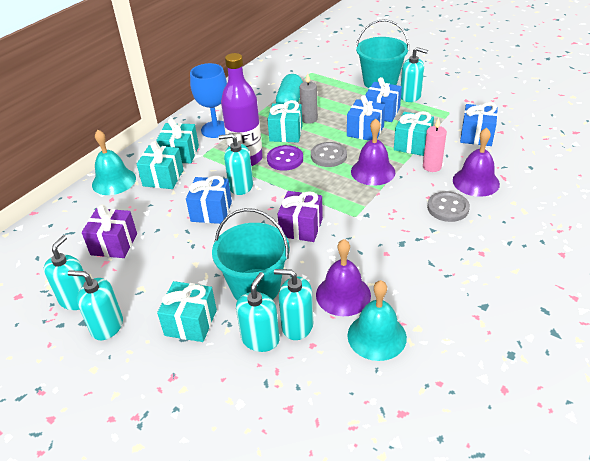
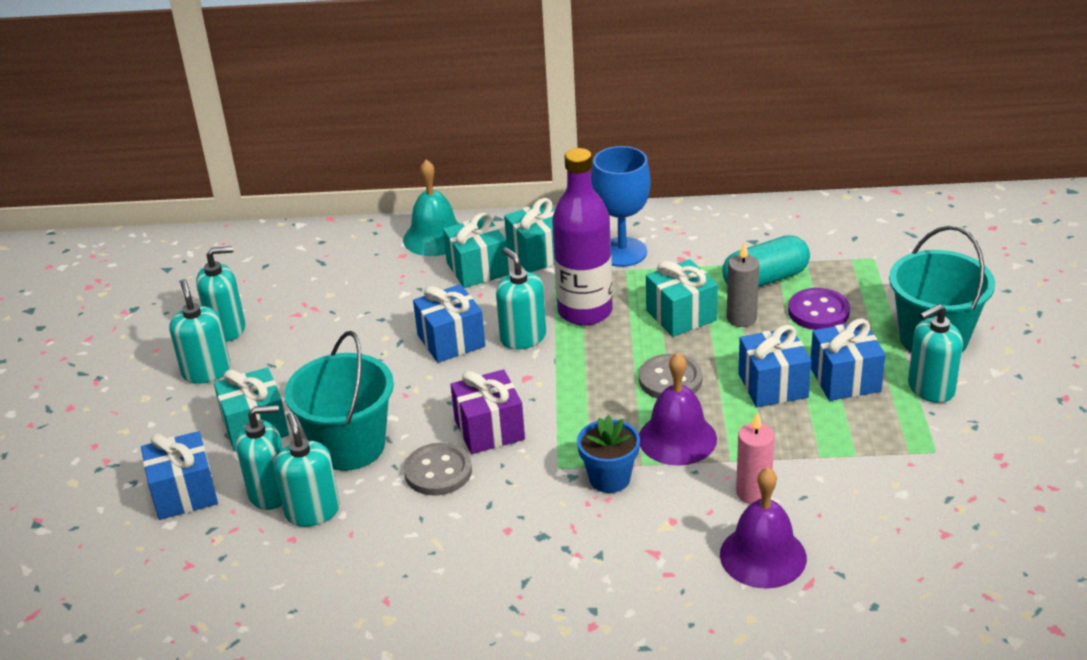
camera: 55 degrees right, 5 degrees down
purple gift [82,204,137,258] -> none
purple button [267,145,303,171] -> purple button moved to [788,288,850,330]
purple bell [316,239,371,316] -> none
turquoise bell [348,280,407,361] -> none
turquoise gift [394,111,434,156] -> none
turquoise soap dispenser [401,47,428,102] -> turquoise soap dispenser turned 75 degrees clockwise [908,304,963,403]
grey button [427,191,470,222] -> grey button moved to [404,443,472,495]
blue gift [460,102,498,146] -> blue gift moved to [141,431,218,520]
none -> blue flower pot [577,415,640,493]

